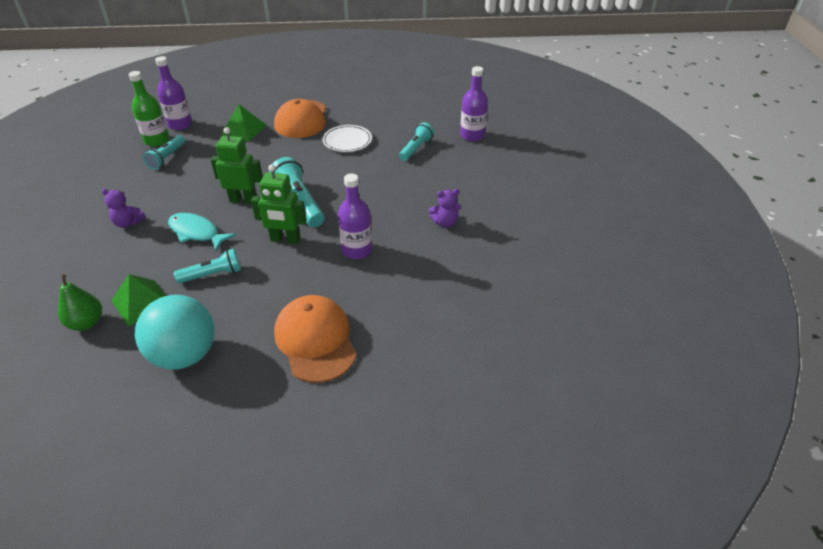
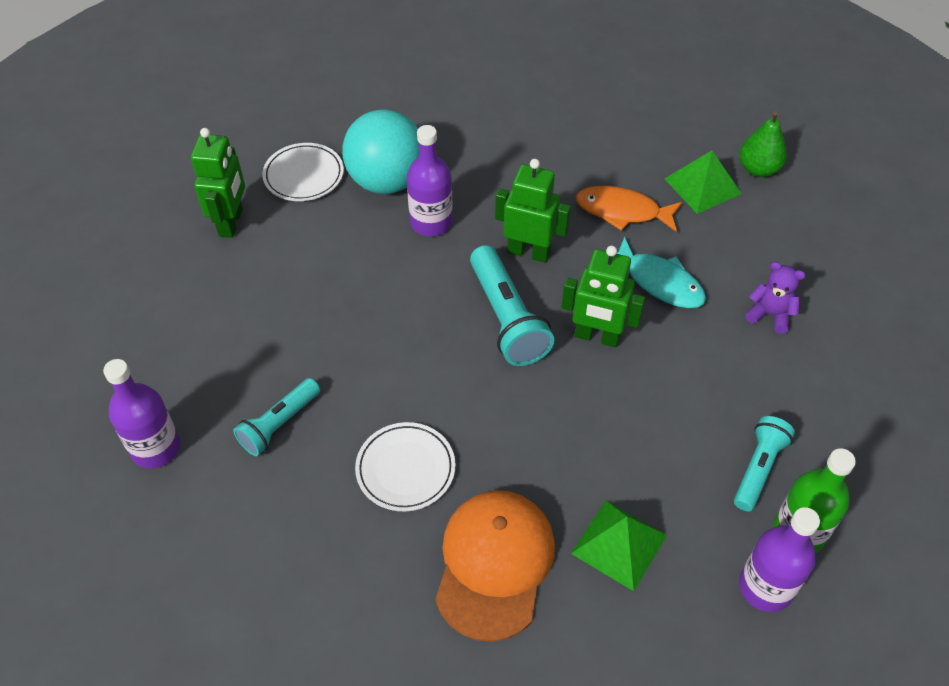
camera: 170 degrees left, 10 degrees up
turquoise ball [135,295,215,370] -> turquoise ball moved to [343,110,419,194]
turquoise flashlight [174,249,241,284] -> orange fish [576,186,682,232]
orange cap [274,295,356,383] -> none
purple teddy bear [429,189,461,228] -> none
none -> green robot [191,128,245,238]
none -> white plate [262,143,344,201]

